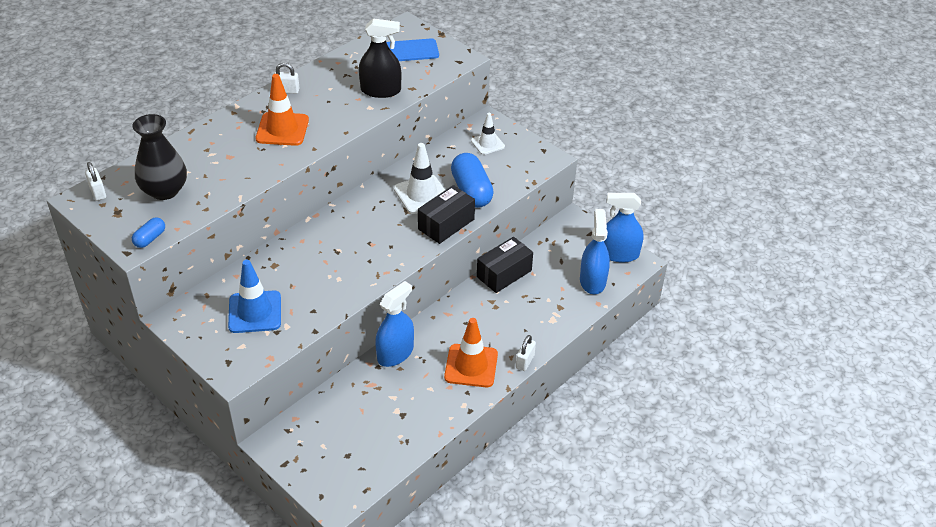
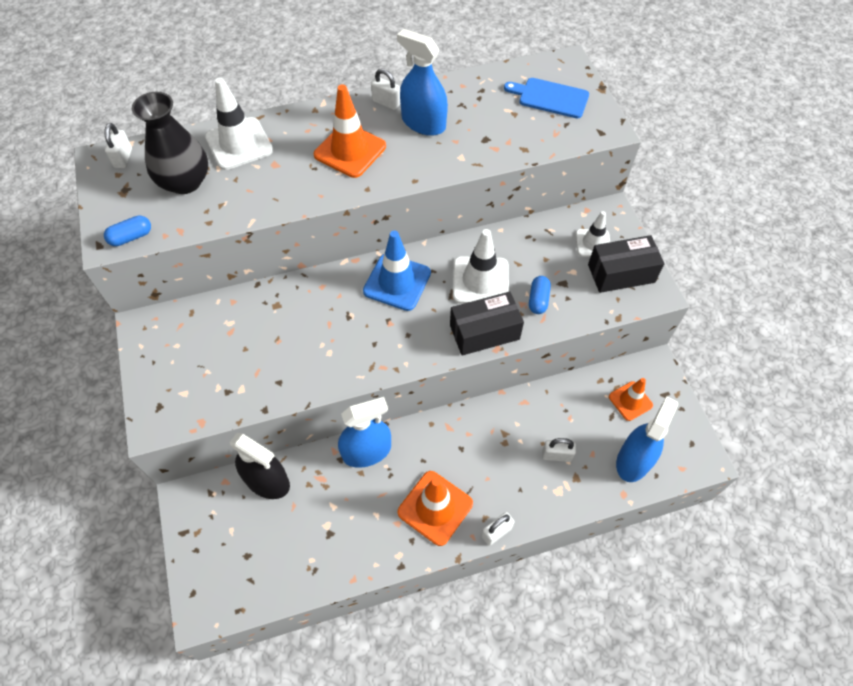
camera: 30 degrees right, 15 degrees up
blue traffic cone [228,260,281,333] -> blue traffic cone moved to [363,231,431,311]
black spray bottle [359,18,401,98] -> black spray bottle moved to [230,433,290,499]
blue capsule [451,153,494,208] -> blue capsule [529,276,551,314], size x0.50
black box [477,237,533,293] -> black box moved to [588,235,665,293]
blue spray bottle [604,193,644,263] -> blue spray bottle moved to [397,29,448,136]
none -> white traffic cone [205,77,273,170]
none -> white padlock [542,438,576,462]
none -> orange traffic cone [609,378,653,421]

